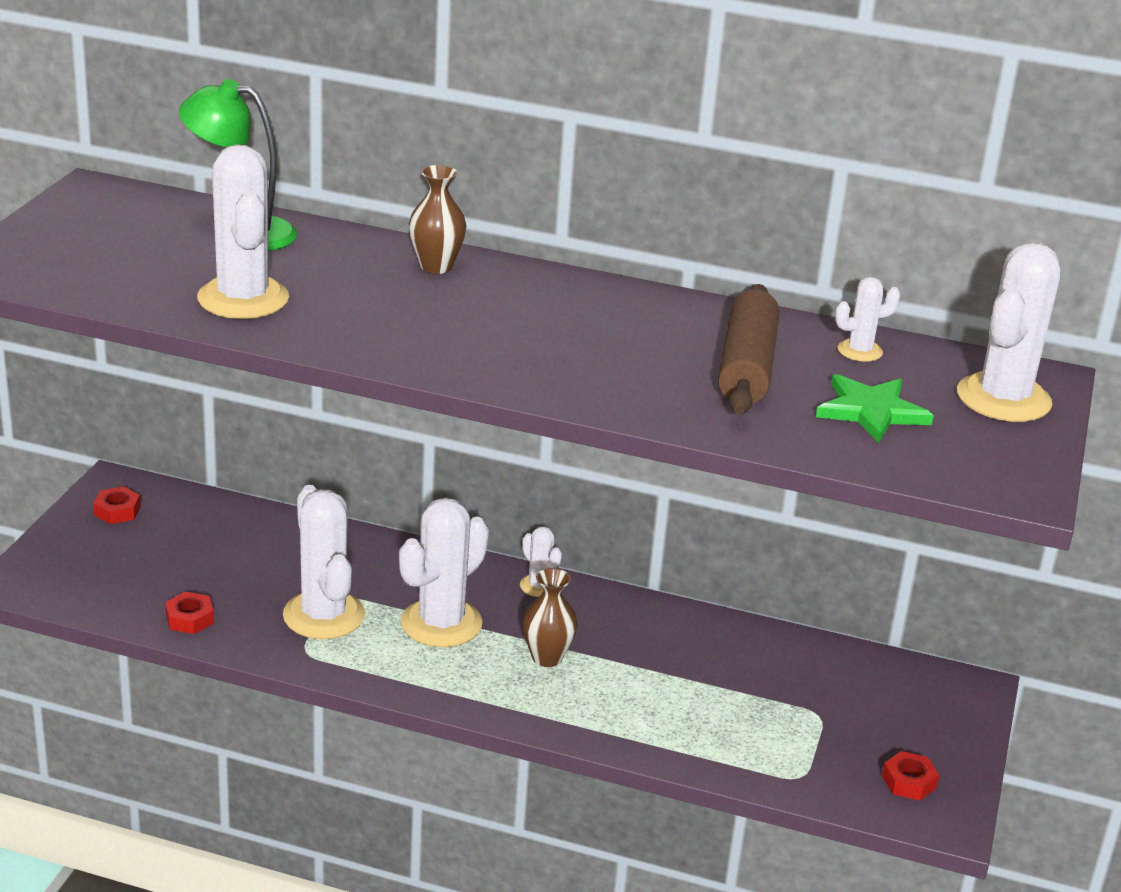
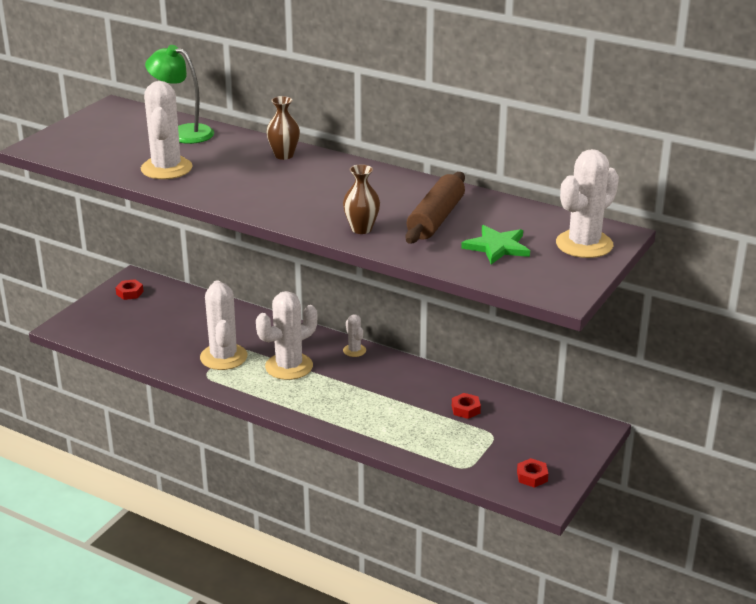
camera: 15 degrees right, 0 degrees up
red nut [165,591,214,634] -> red nut moved to [452,393,481,419]
brown vase [522,568,578,667] -> brown vase moved to [343,164,380,234]
white cactus [835,277,901,362] -> none

